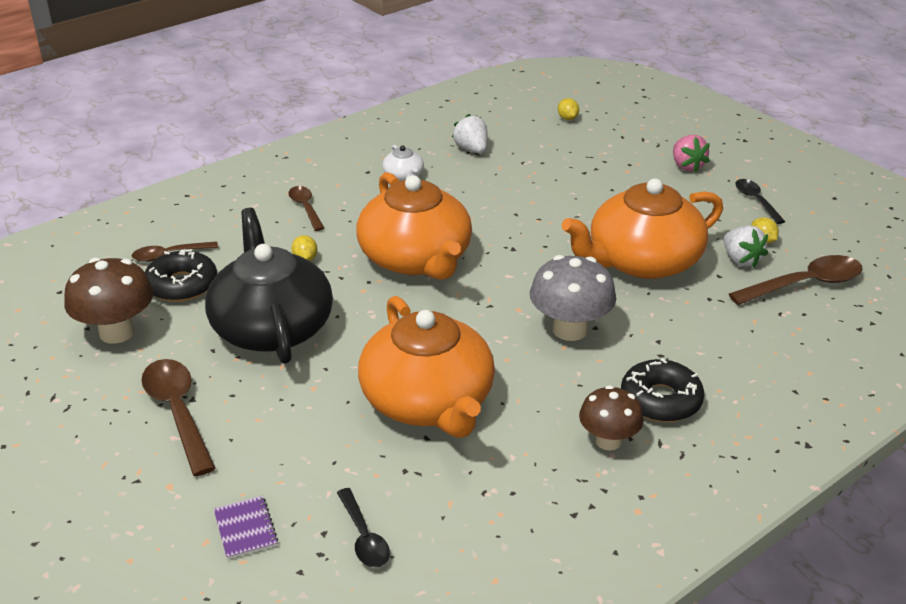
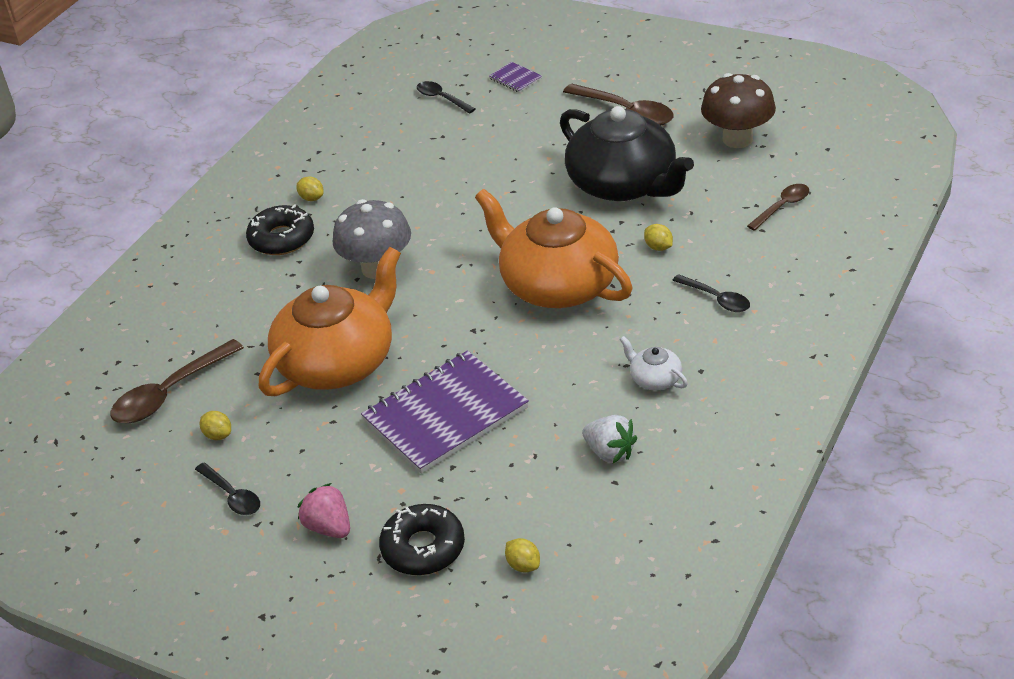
camera: 160 degrees right, 5 degrees up
black donut [145,249,217,302] -> black donut moved to [379,504,465,575]
brown spoon [288,186,324,231] -> black spoon [672,274,750,312]
orange teapot [358,296,495,438] -> none
brown mushroom [579,385,644,450] -> yellow lemon [297,176,324,201]
white strawberry [723,226,768,268] -> none
none -> purple notebook [361,350,529,474]

